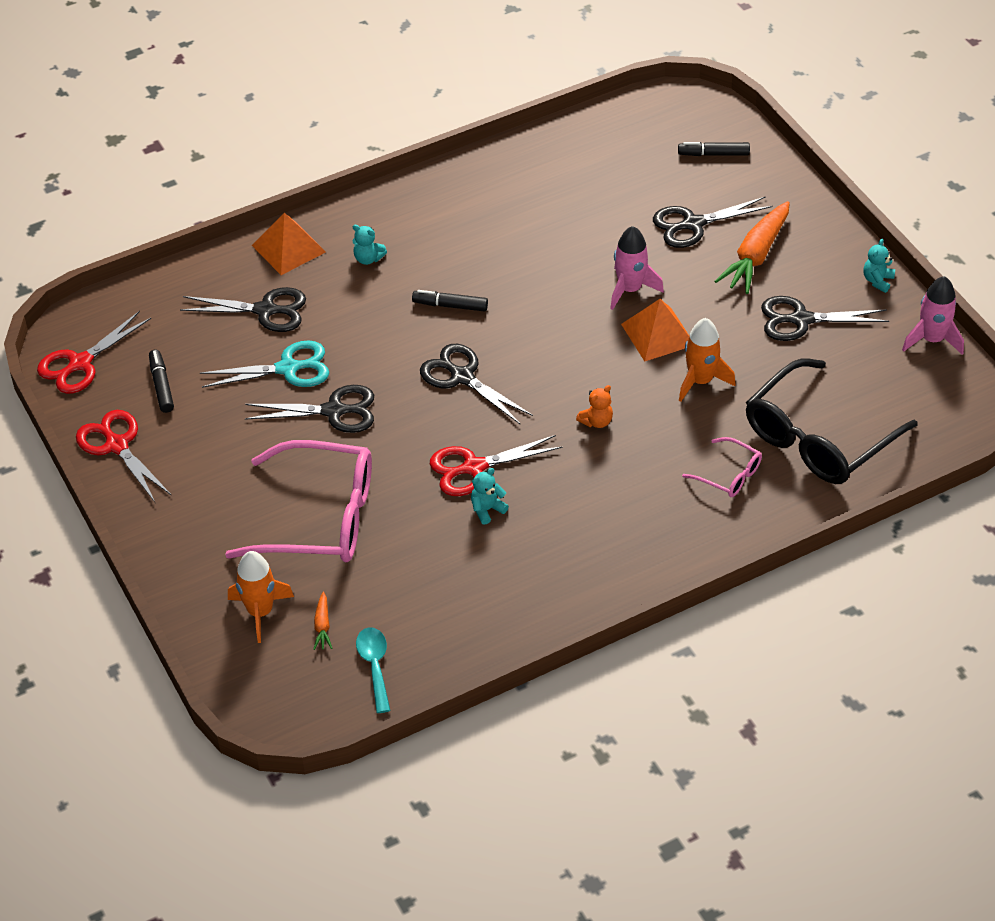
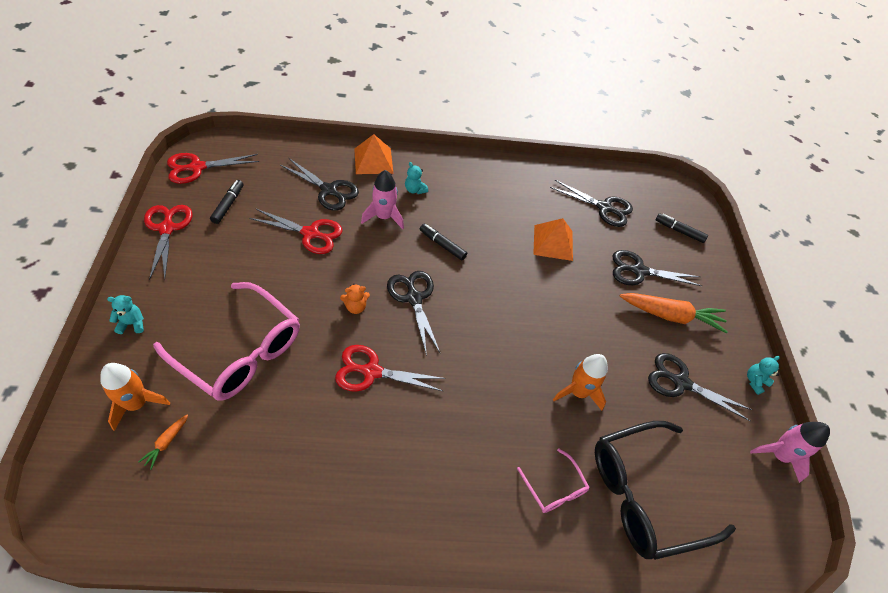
camera: 20 degrees right, 5 degrees up
turquoise scissors [200,341,329,388] -> red scissors [249,208,342,254]
black scissors [245,385,374,433] -> black scissors moved to [550,180,633,227]
turquoise spoon [356,628,391,713] -> none
turquoise teddy bear [471,468,509,525] -> turquoise teddy bear moved to [107,295,144,334]
orange teddy bear [576,385,613,428] -> orange teddy bear moved to [340,284,370,314]
pink rocket [610,226,664,310] -> pink rocket moved to [361,170,404,229]
orange pyramid [621,299,689,361] -> orange pyramid moved to [533,218,573,261]
orange carrot [714,201,790,294] -> orange carrot turned 135 degrees counterclockwise [620,293,728,333]

